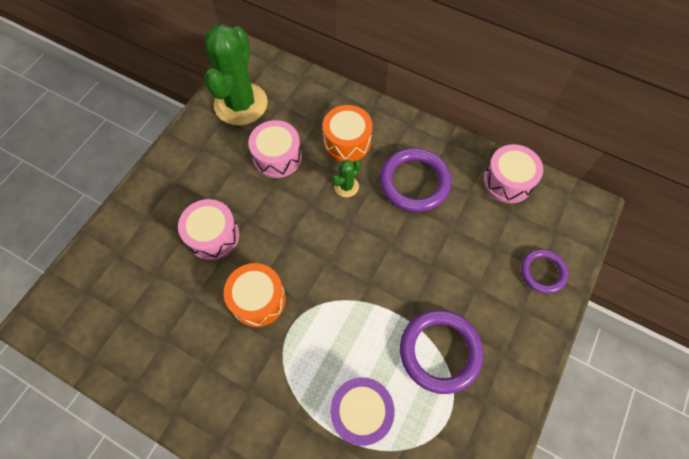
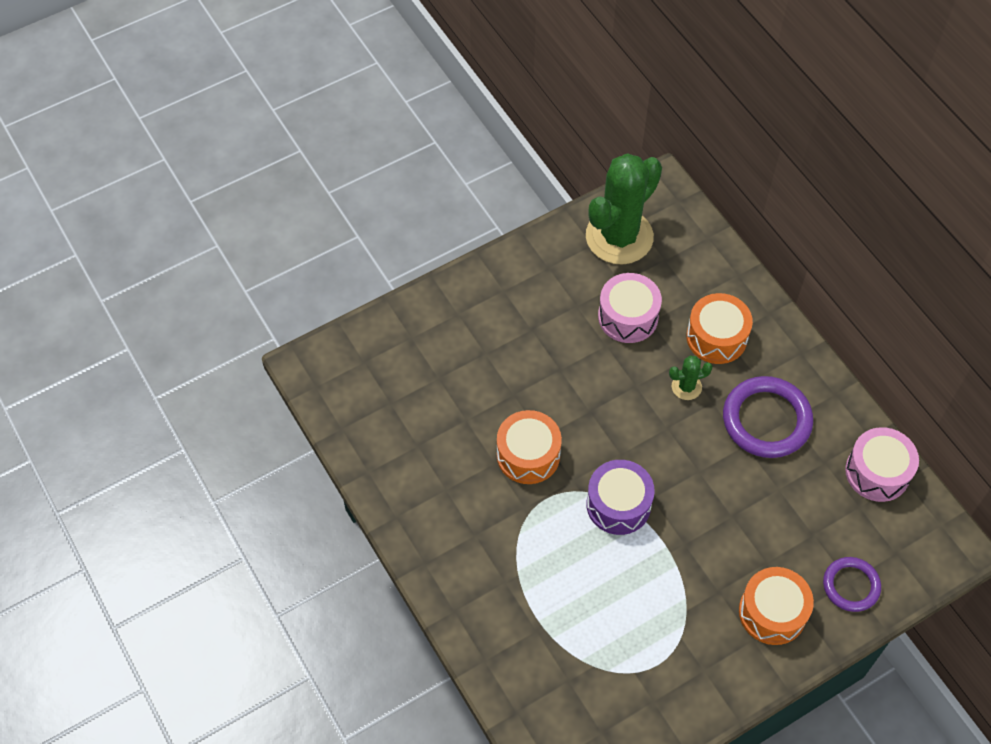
camera: 30 degrees right, 5 degrees down
pink drum [178,199,239,261] -> none
purple drum [330,377,395,446] -> purple drum moved to [586,460,655,535]
purple ring [400,310,483,394] -> none
none -> orange drum [739,567,814,645]

